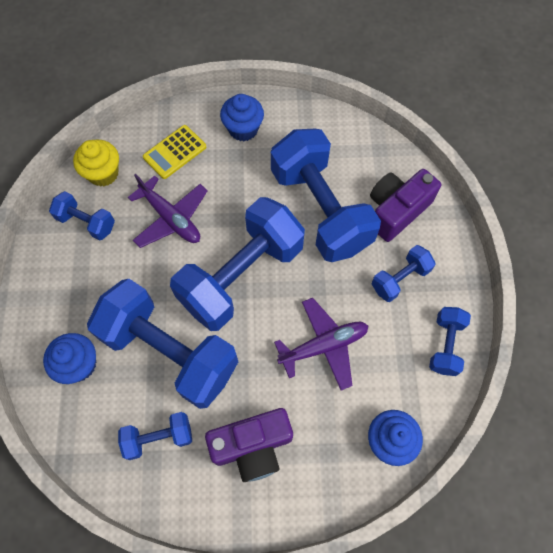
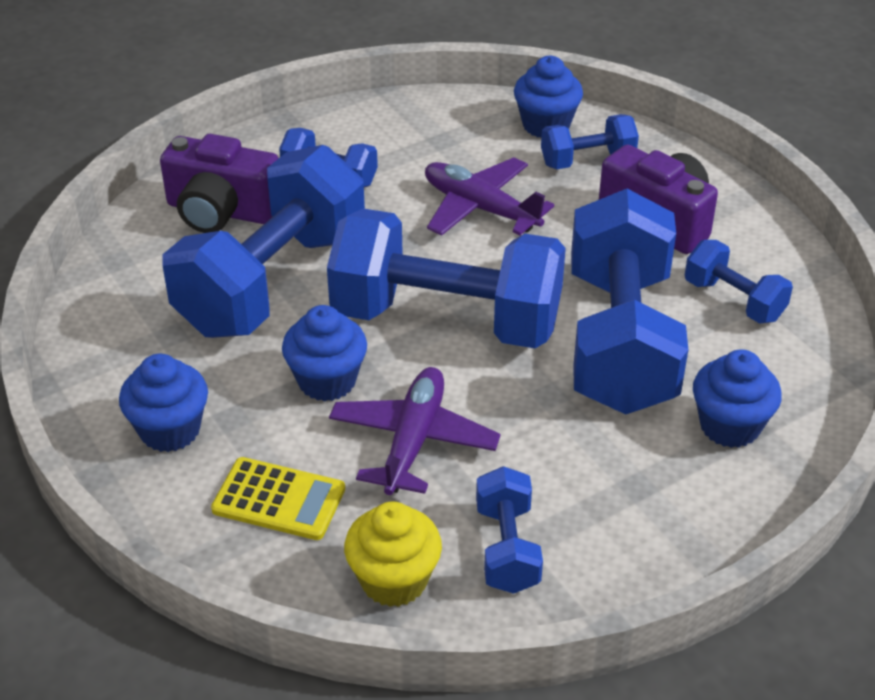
camera: 120 degrees left, 25 degrees down
blue dumbbell [429,307,471,376] -> blue dumbbell moved to [541,114,639,169]
none -> blue cupcake [282,305,367,401]

